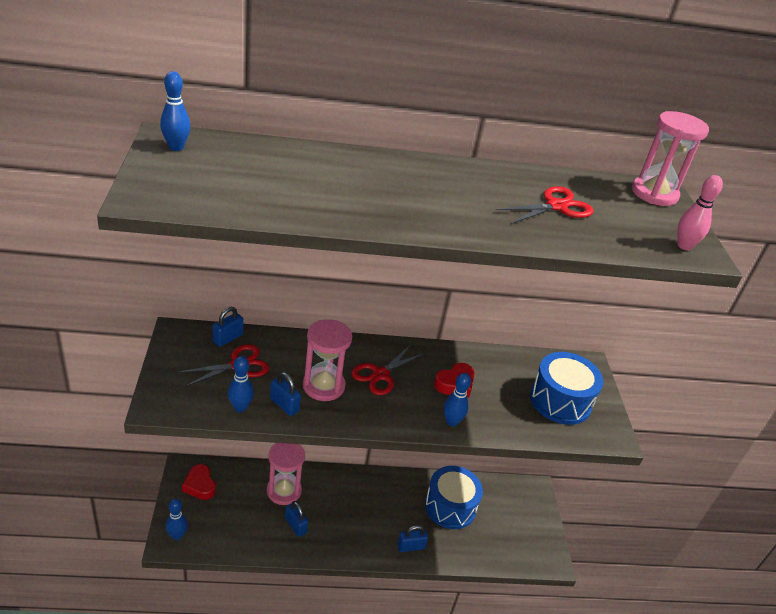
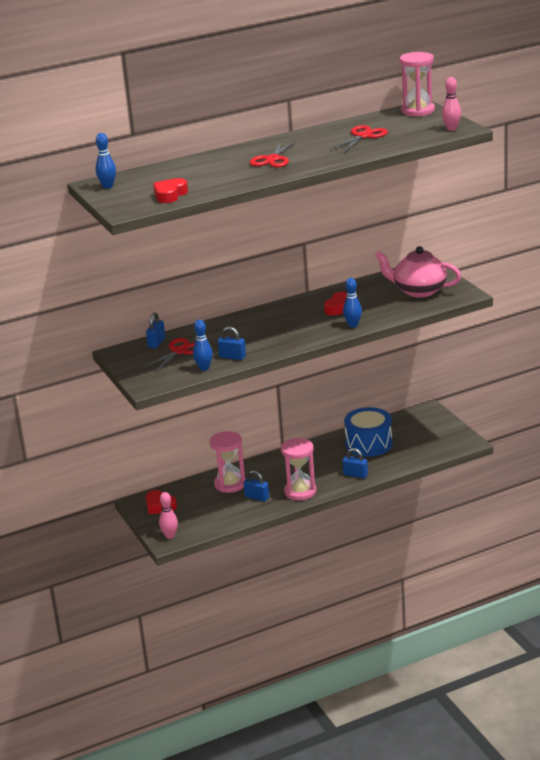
camera: 15 degrees left, 10 degrees down
blue bowling pin [166,499,188,540] -> pink bowling pin [159,492,178,539]
pink hourglass [303,319,352,401] -> pink hourglass moved to [281,438,317,500]
red scissors [351,345,425,395] -> red scissors moved to [250,141,296,168]
blue padlock [398,525,428,552] -> blue padlock turned 60 degrees clockwise [343,448,368,478]
blue drum [530,352,603,425] -> pink teapot [375,246,461,298]
none -> red heart [153,178,188,203]

